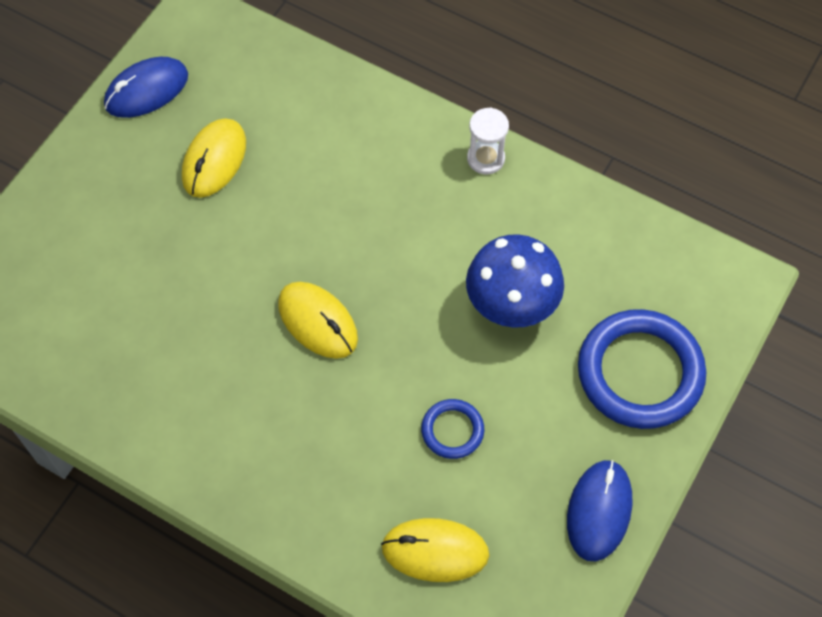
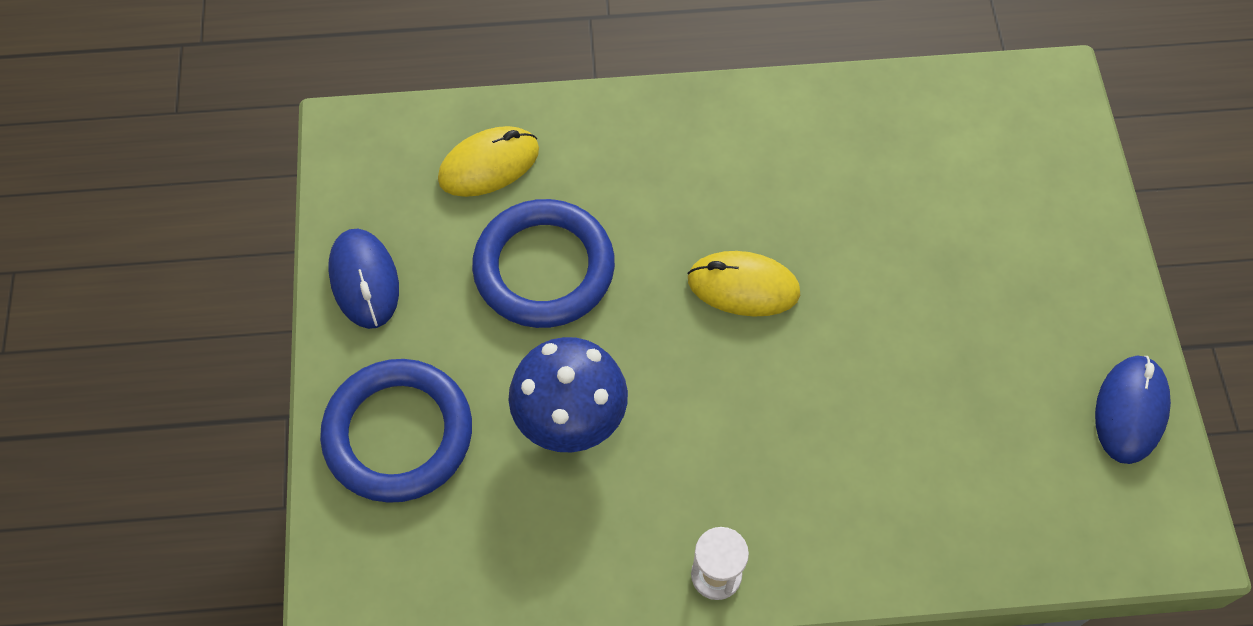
camera: 145 degrees right, 0 degrees up
yellow mouse [182,118,246,198] -> none
blue ring [421,399,484,459] -> blue ring [472,199,615,328], size x2.06

